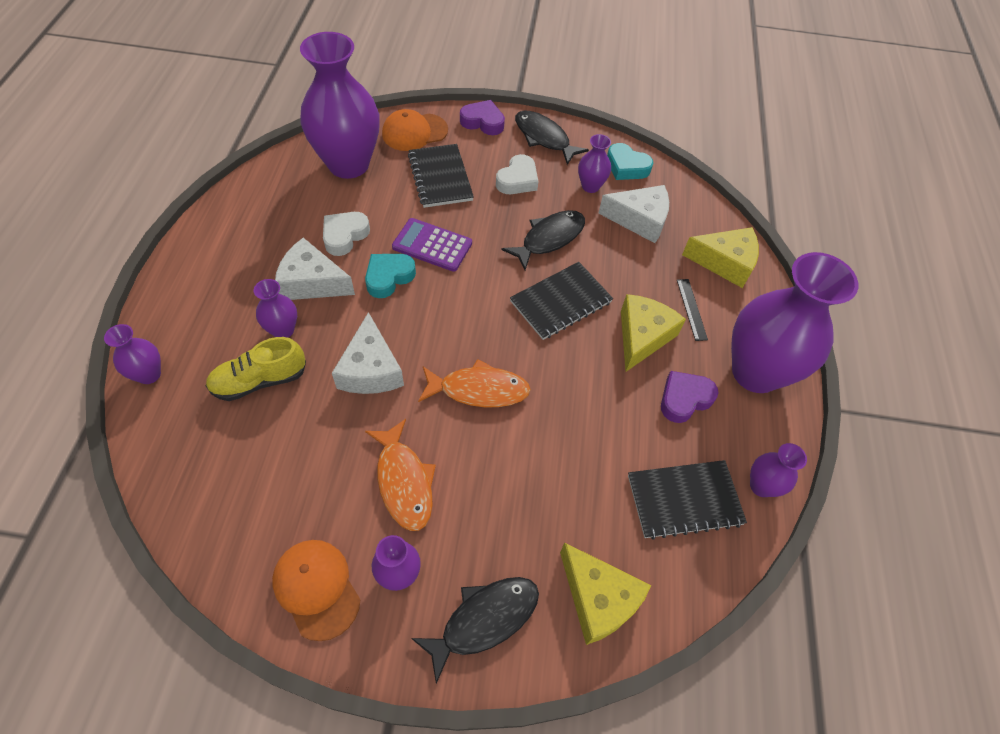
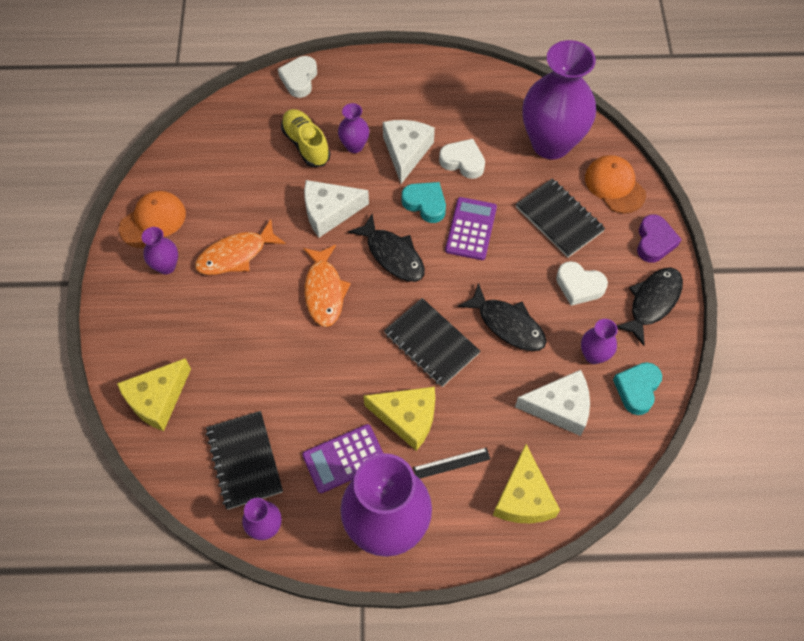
camera: 85 degrees right, 5 degrees up
purple vase [104,324,161,384] -> white heart [278,56,317,98]
black notebook [408,144,474,208] -> black notebook turned 75 degrees clockwise [516,178,606,257]
black fish [411,577,539,684] -> black fish moved to [348,213,425,282]
white cheese [598,185,669,243] -> white cheese turned 90 degrees counterclockwise [515,370,590,436]
purple heart [661,371,718,423] -> purple calculator [302,424,383,493]

